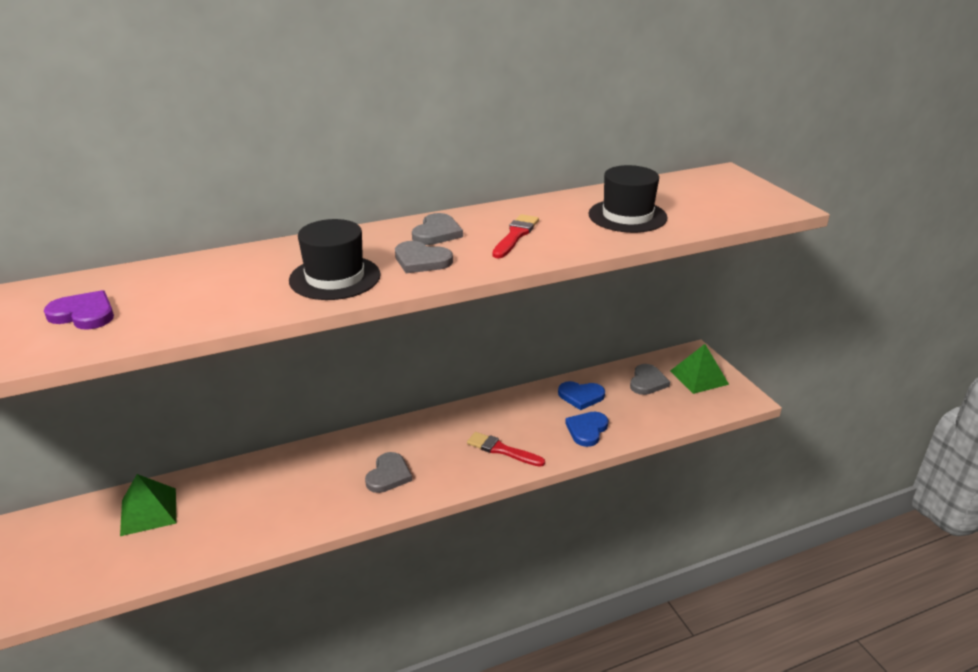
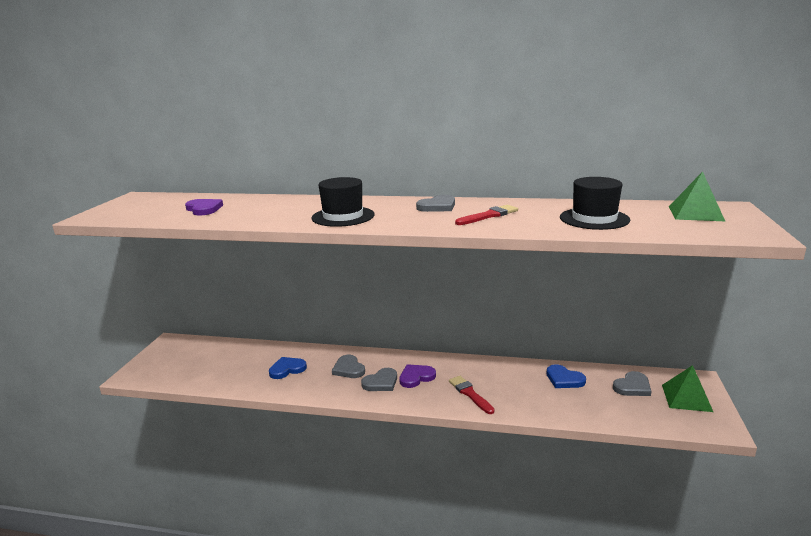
camera: 35 degrees right, 10 degrees down
green pyramid [120,474,177,536] -> green pyramid moved to [669,172,725,221]
grey heart [395,241,453,273] -> grey heart moved to [332,355,365,378]
blue heart [565,412,608,447] -> blue heart moved to [269,357,307,379]
none -> purple heart [399,364,436,388]

